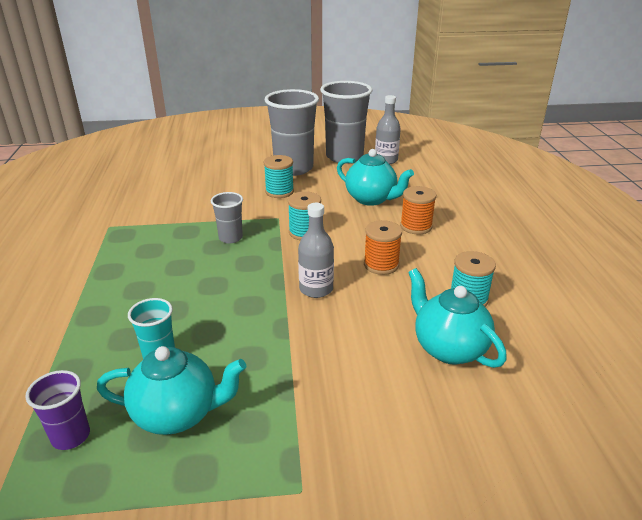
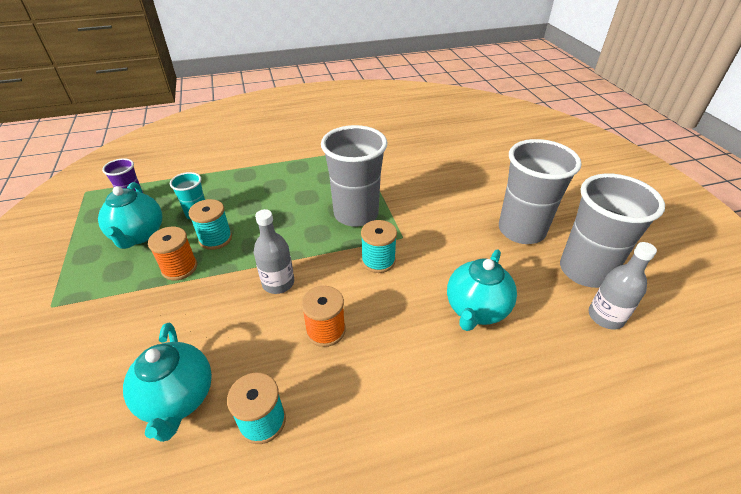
camera: 80 degrees right, 10 degrees up
grey cup [211,192,243,243] -> grey cup [321,125,387,227], size x2.04
turquoise spool [264,155,294,198] -> turquoise spool moved to [189,199,232,250]
orange spool [400,186,436,235] -> orange spool moved to [148,227,197,280]
turquoise teapot [408,268,507,368] -> turquoise teapot turned 120 degrees clockwise [123,323,212,442]

